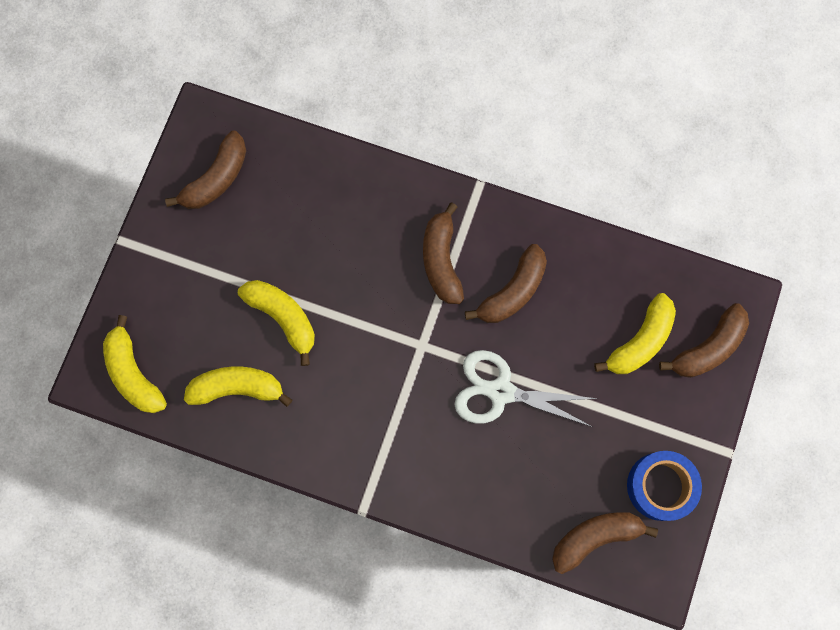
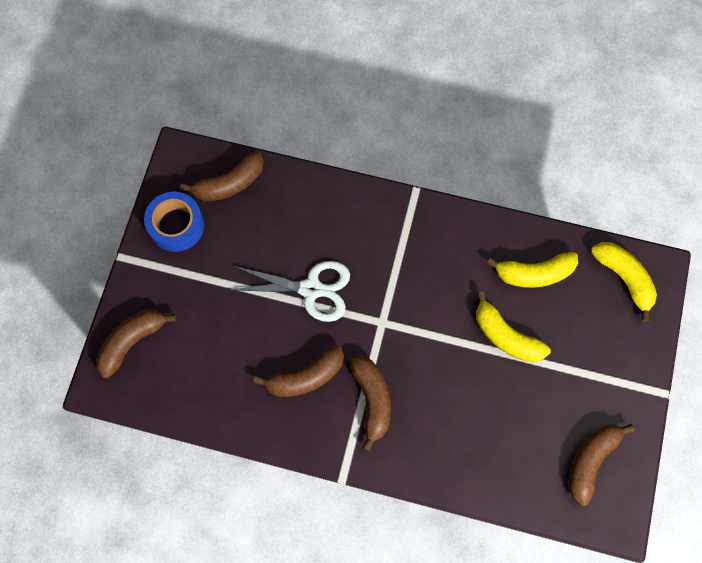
camera: 175 degrees right, 5 degrees down
brown banana [465,244,547,323] -> brown banana turned 150 degrees counterclockwise [253,345,344,397]
yellow banana [594,293,676,374] -> none

